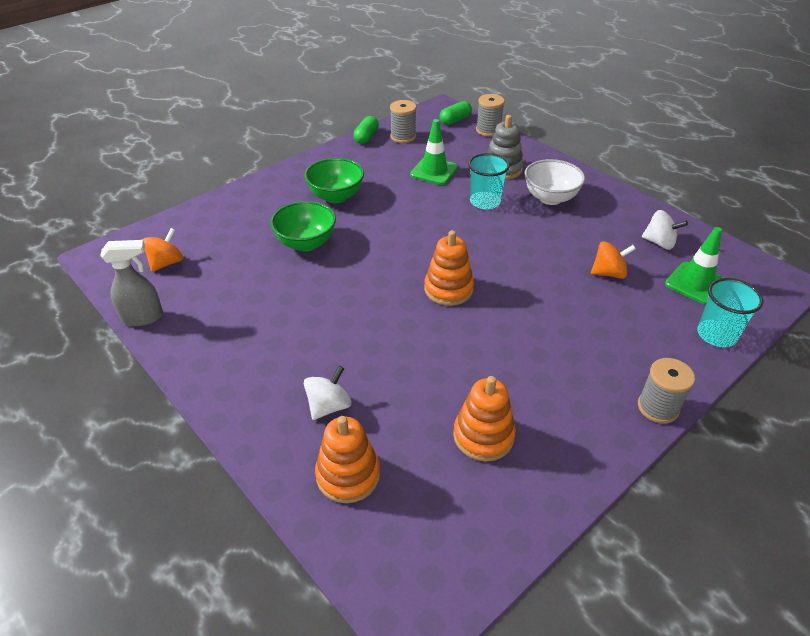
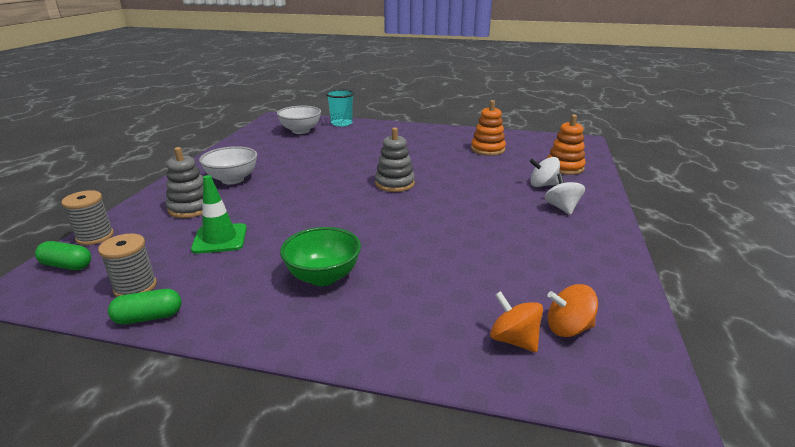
camera: 125 degrees left, 15 degrees down
grey spray bottle [101,240,163,326] -> none
green bowl [270,201,336,251] -> none
orange stacking toy [424,230,474,306] -> grey stacking toy [375,127,415,192]
turquoise cup [468,153,510,209] -> none
orange spinning top [591,241,636,279] -> orange spinning top moved to [490,291,543,352]
grey spool [638,358,695,423] -> none
white spinning top [642,210,688,250] -> white spinning top moved to [544,173,585,215]
green traffic cone [665,227,724,305] -> white bowl [277,106,321,134]

